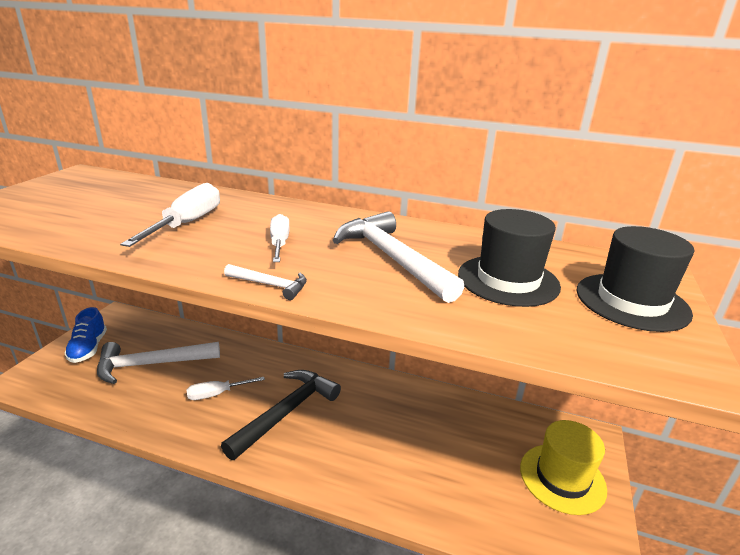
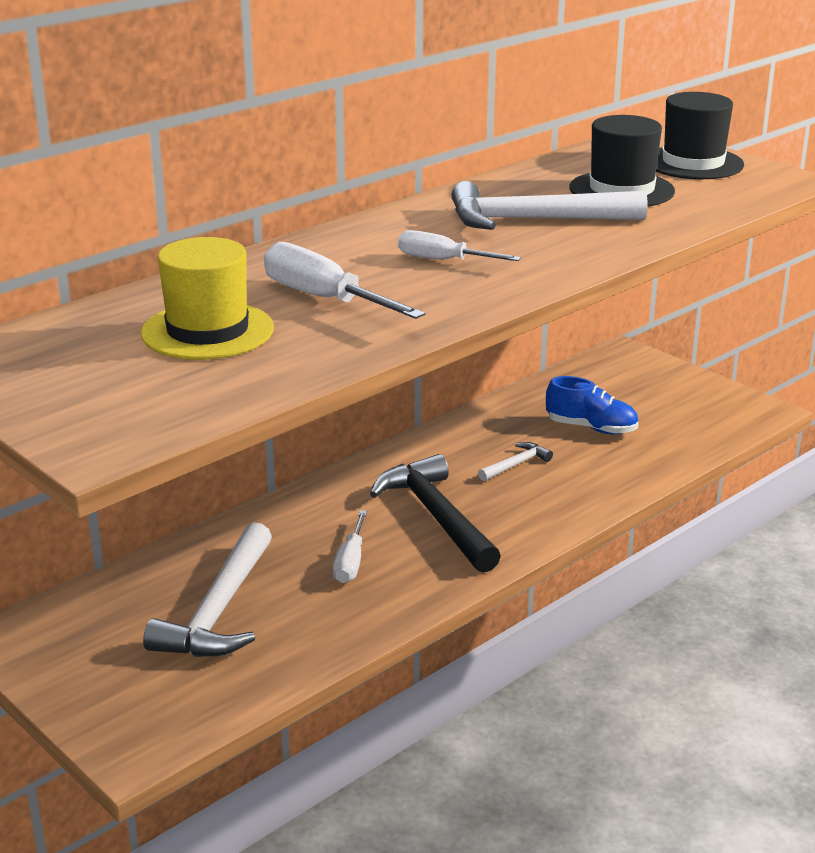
camera: 60 degrees left, 0 degrees up
blue shoe [64,307,107,363] -> blue shoe moved to [546,376,639,434]
white hammer [224,264,307,300] -> white hammer moved to [478,442,553,481]
yellow hat [520,420,607,515] -> yellow hat moved to [141,237,274,360]

